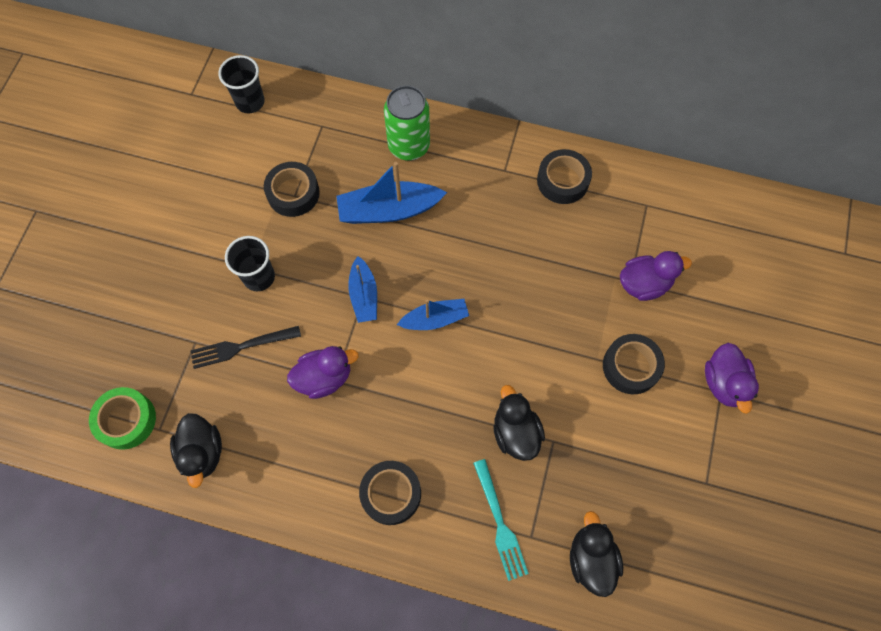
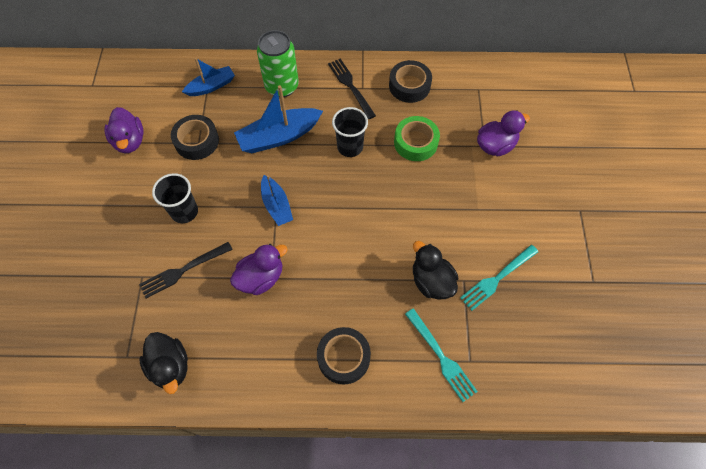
camera: 15 degrees left, 5 degrees down
green tape [89,387,156,450] -> green tape moved to [394,116,440,161]
black cup [218,55,265,114] -> black cup moved to [332,107,368,157]
blue boat [397,299,469,330] -> blue boat moved to [182,58,235,96]
black duck [570,511,623,597] -> none
black tape [603,334,665,394] -> none
purple duck [705,343,759,414] -> purple duck moved to [104,107,144,153]
none -> black fork [328,58,376,119]
none -> turquoise fork [460,245,538,311]

